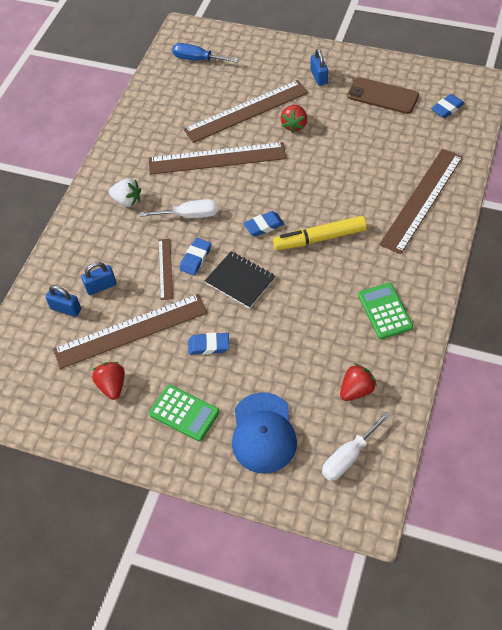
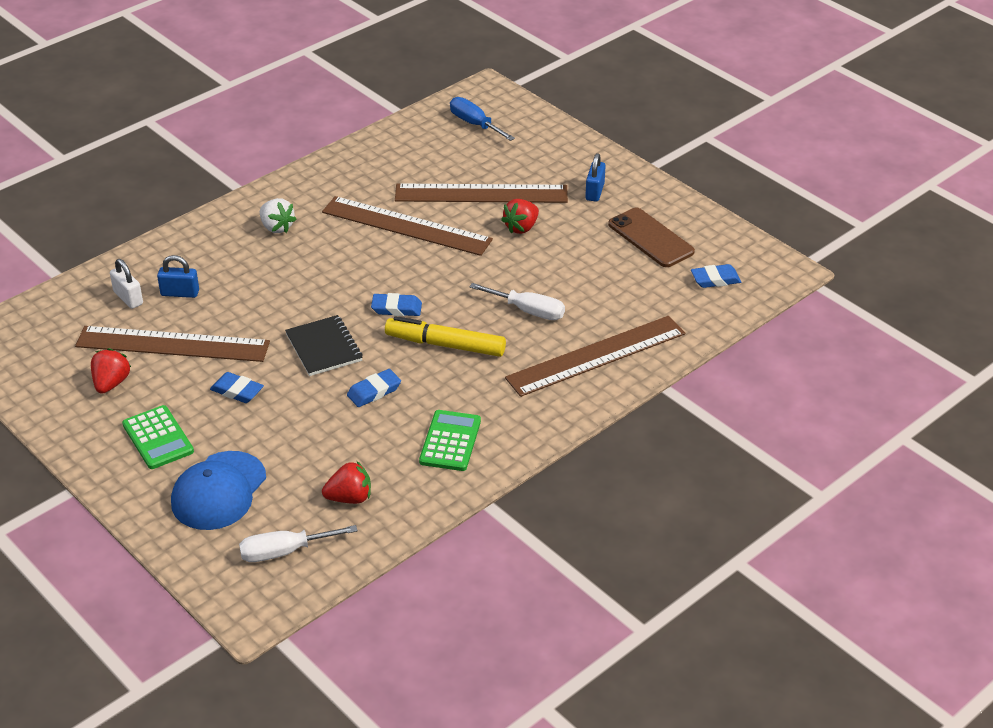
camera: 25 degrees right, 15 degrees down
blue padlock [45,285,81,317] -> white padlock [110,259,143,309]
white screwdriver [140,199,218,218] -> white screwdriver moved to [469,283,565,320]
brown ruler [158,239,173,300] -> none
blue eraser [180,238,211,275] -> blue eraser moved to [347,369,401,407]

